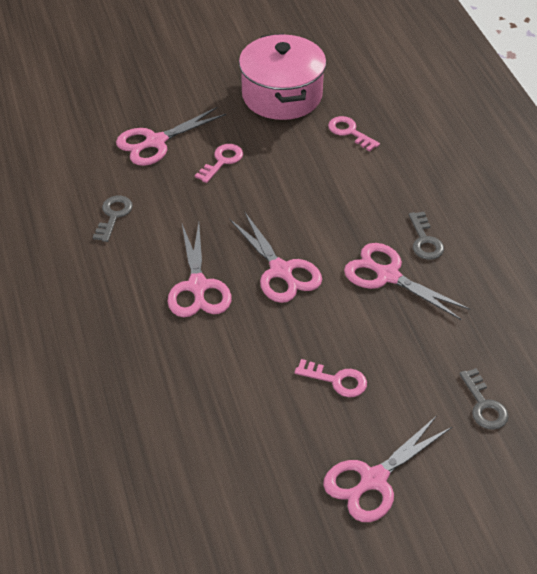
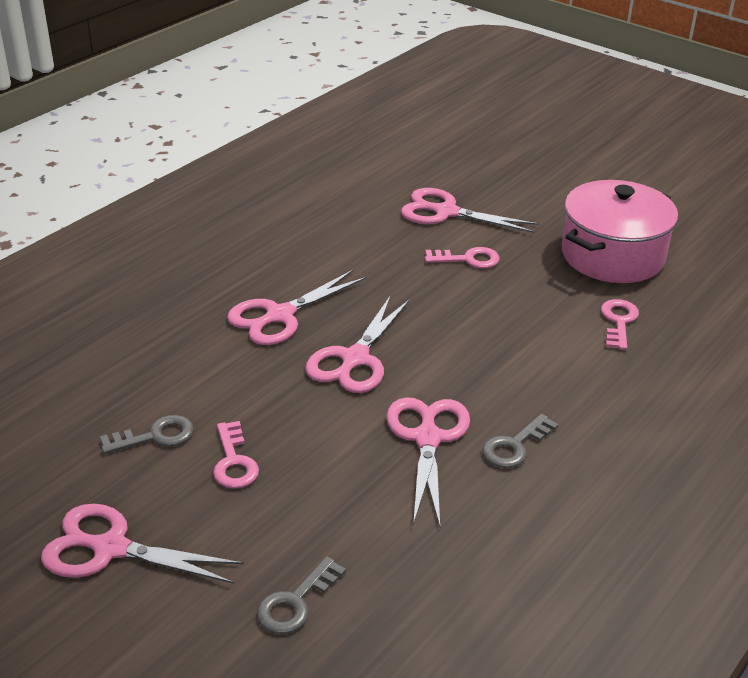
camera: 55 degrees right, 10 degrees down
grey key [93,196,133,242] -> grey key moved to [100,415,194,454]

